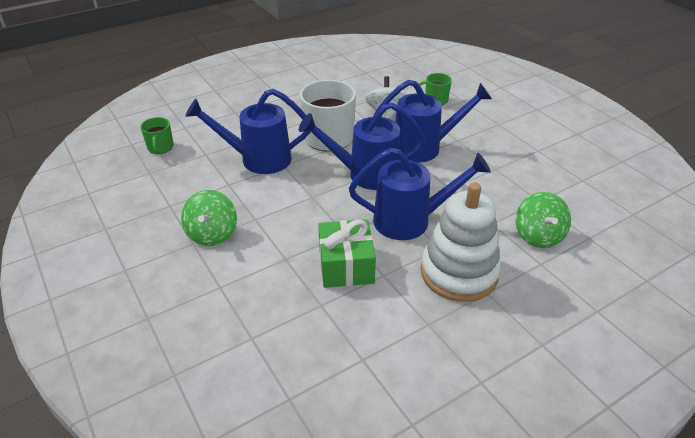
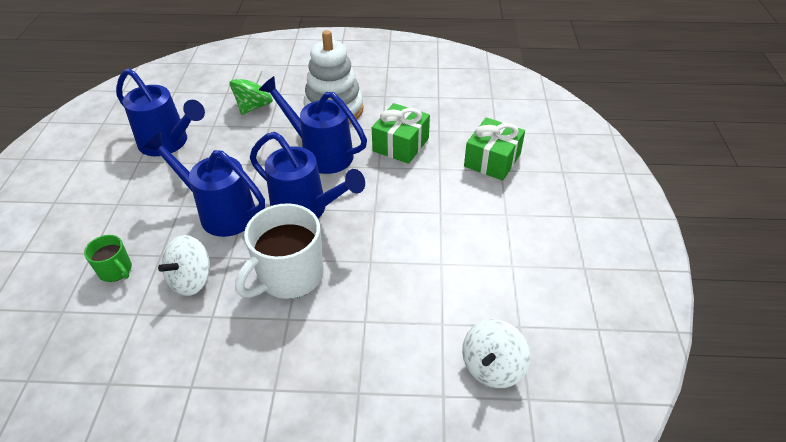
camera: 145 degrees left, 5 degrees up
green mug [140,117,174,154] -> white spinning top [462,319,530,389]
green spinning top [181,190,237,246] -> none
blue watering can [185,89,311,174] -> blue watering can moved to [116,68,205,156]
none -> green gift [464,117,525,181]

